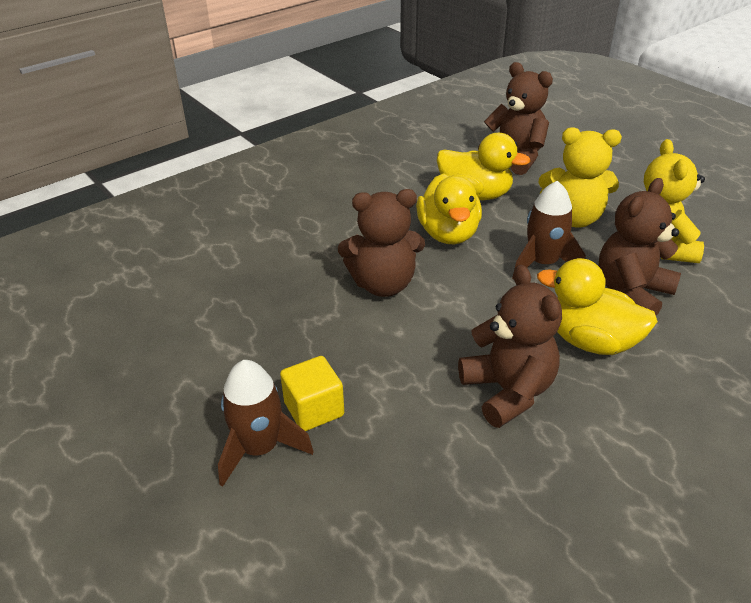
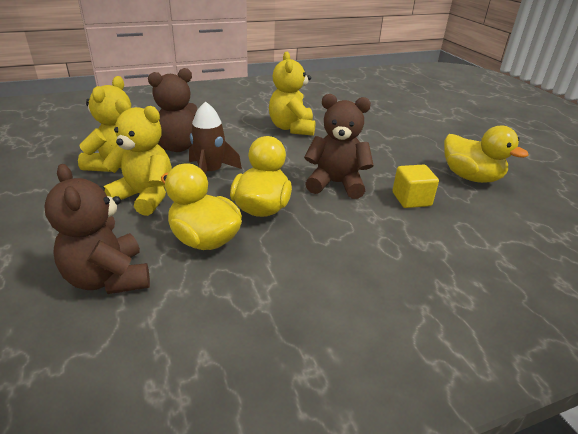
camera: 165 degrees left, 5 degrees down
brown rocket [218,360,314,487] -> none
yellow cube [280,356,344,431] -> yellow cube moved to [392,165,439,208]
brown teddy bear [458,265,562,428] -> yellow teddy bear [269,52,316,136]
yellow duck [537,258,658,355] -> yellow duck moved to [444,125,528,183]

